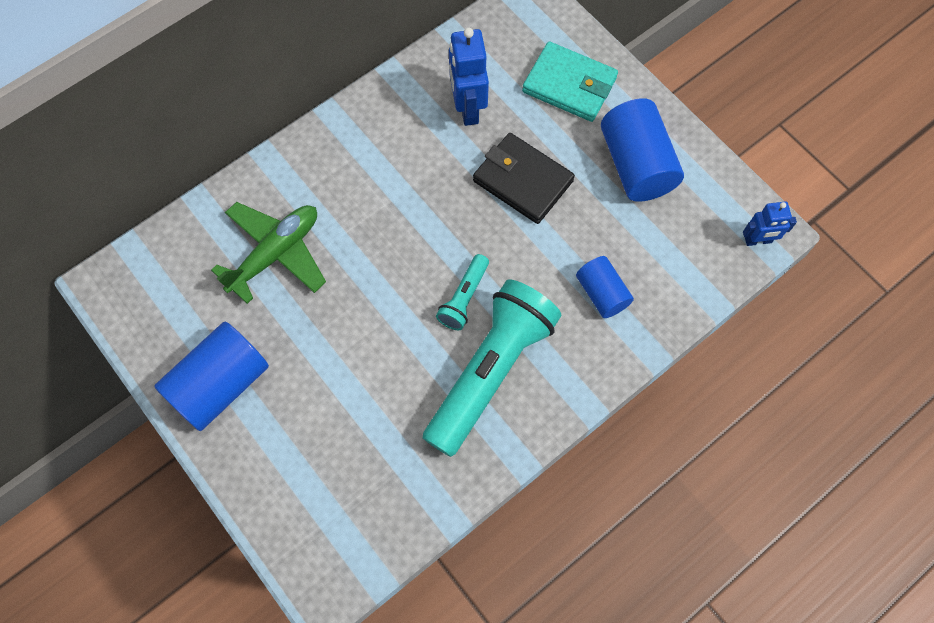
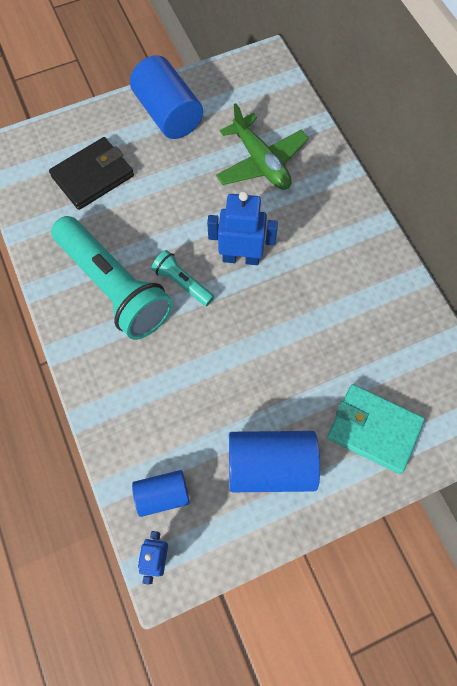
camera: 105 degrees right, 0 degrees up
blue robot [449,28,489,126] -> blue robot moved to [207,191,278,265]
black wallet [473,133,575,224] -> black wallet moved to [49,137,134,210]
turquoise wallet [522,41,618,122] -> turquoise wallet turned 75 degrees clockwise [327,384,425,474]
blue cylinder [576,256,634,318] -> blue cylinder moved to [132,470,190,517]

